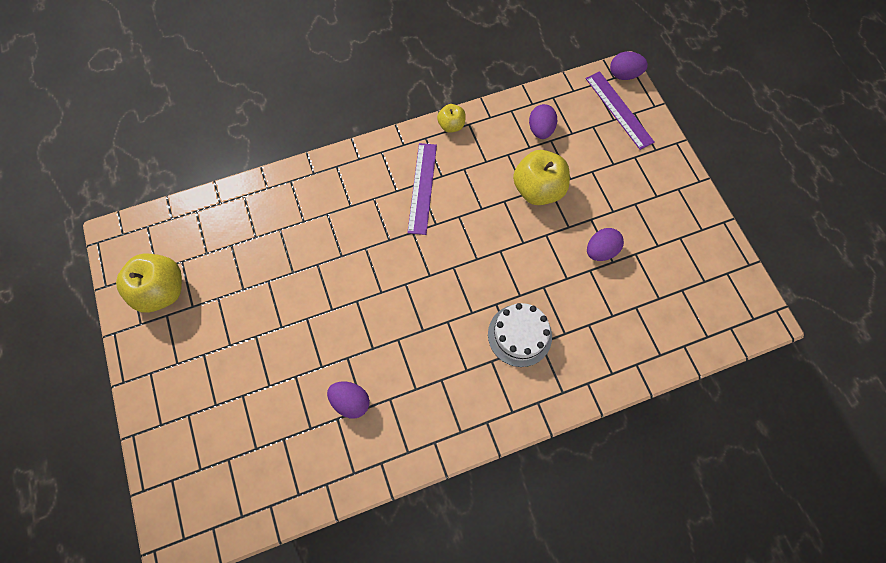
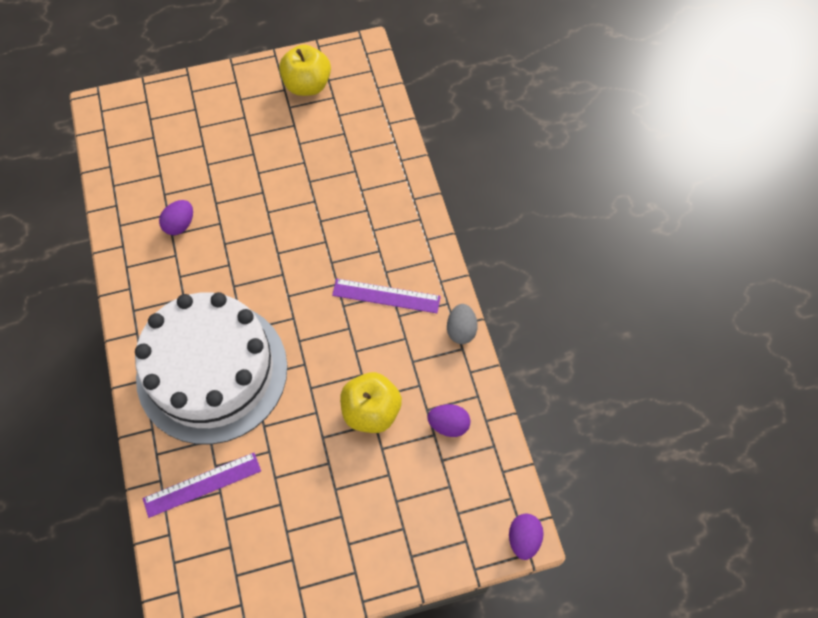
camera: 95 degrees right, 5 degrees down
yellow apple [437,104,466,133] -> grey egg [447,304,478,344]
white cake [488,303,552,367] -> white cake [135,292,288,444], size x2.36
purple ruler [585,71,655,150] -> purple ruler moved to [142,453,261,518]
purple egg [587,228,624,261] -> none

